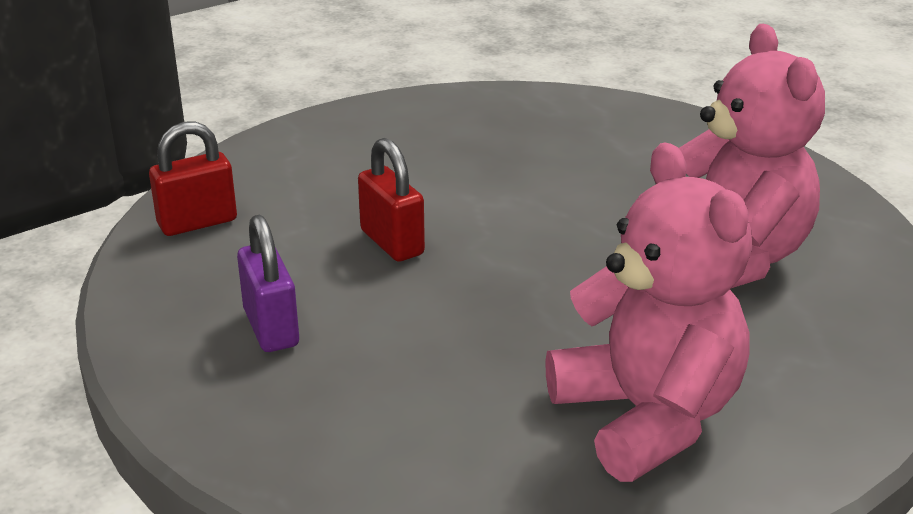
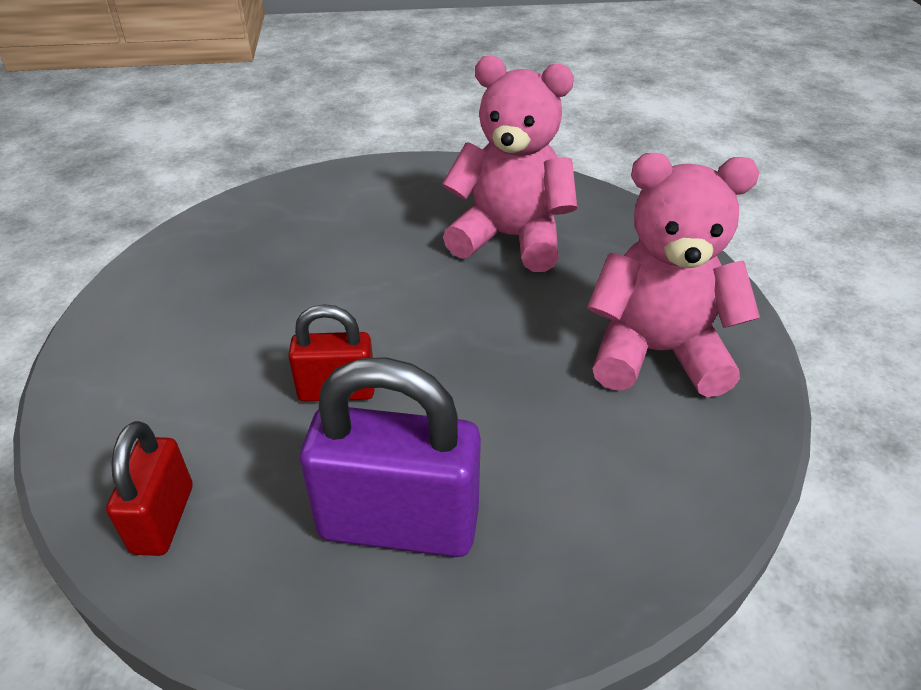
camera: 60 degrees left, 10 degrees up
purple padlock [237,215,299,352] -> purple padlock [300,357,481,557], size x1.73

